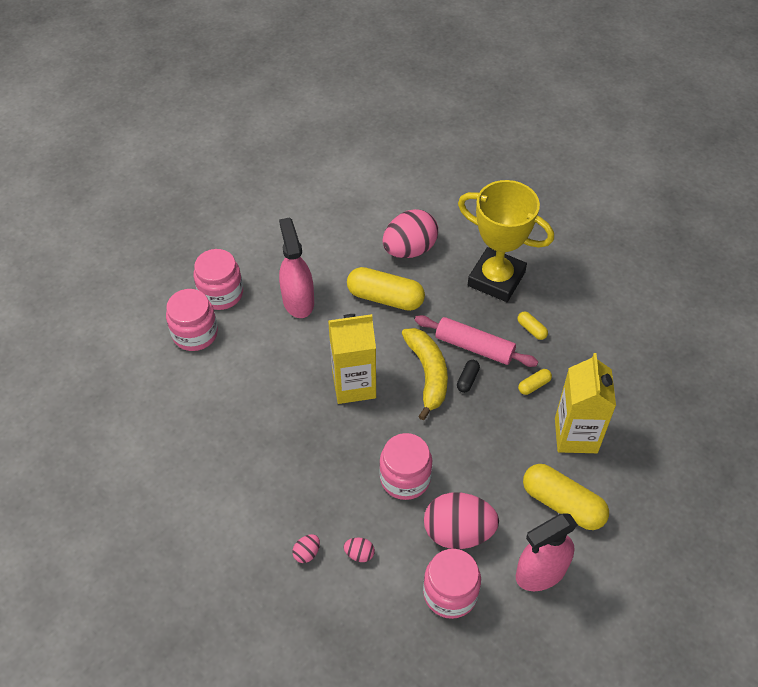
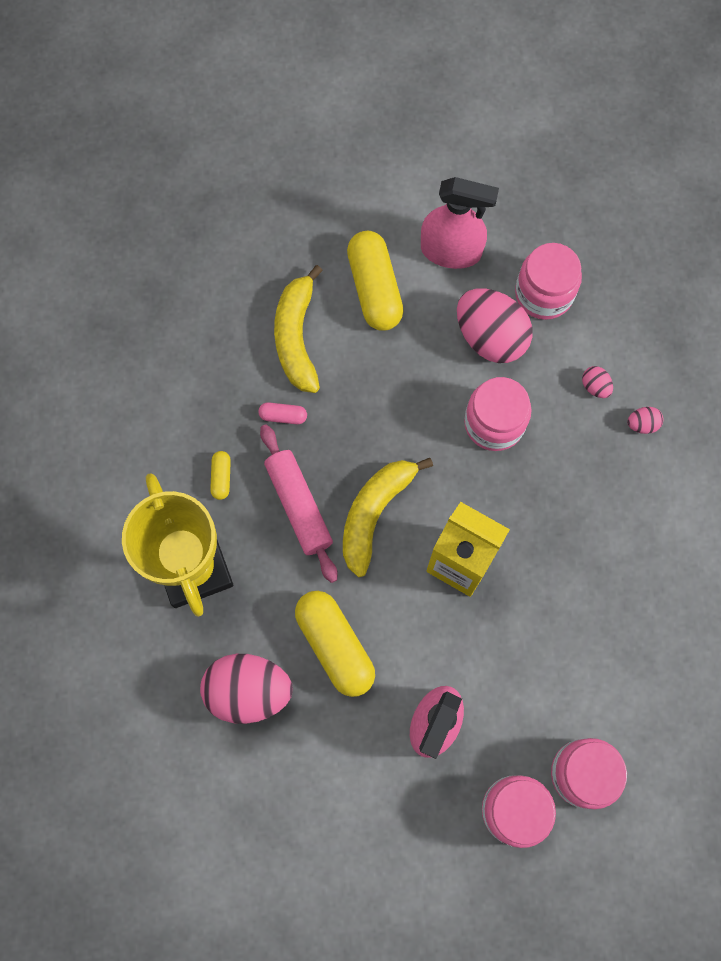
camera: 140 degrees left, 20 degrees up
black capsule [457,360,480,393] -> none
yellow capsule [518,369,552,395] -> pink capsule [258,402,307,424]
yellow carton [555,353,616,453] -> yellow banana [274,265,323,393]

